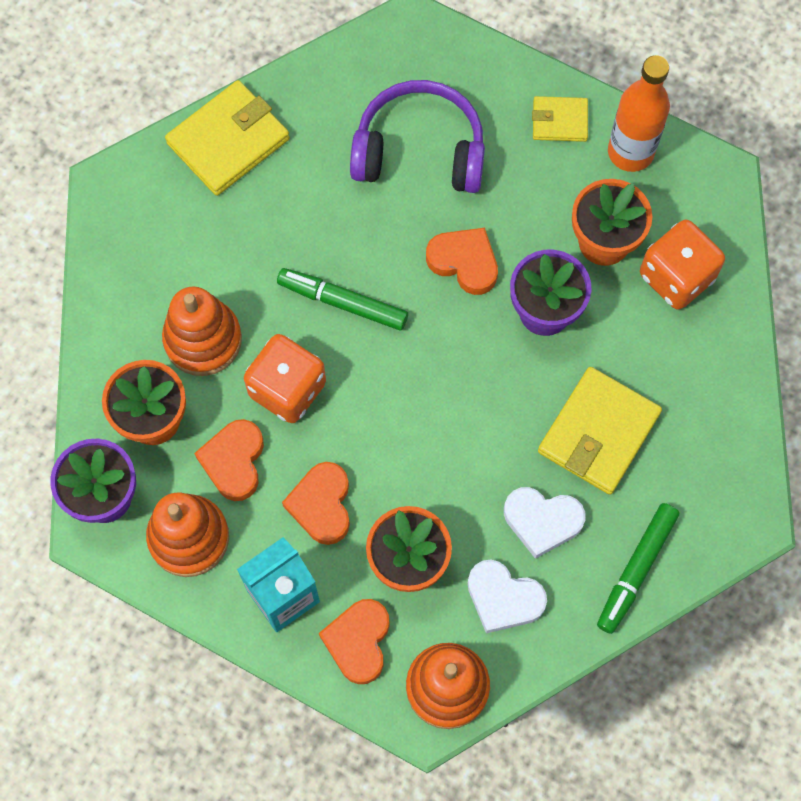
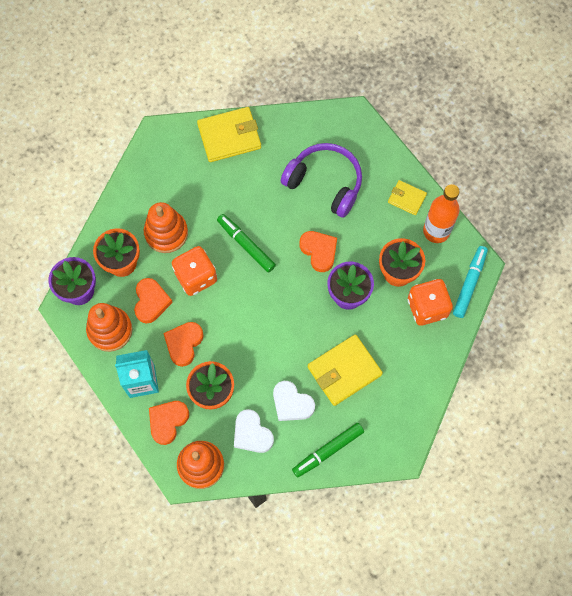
camera: 25 degrees right, 0 degrees up
orange heart [194,419,264,501] -> orange heart turned 150 degrees clockwise [134,278,173,324]
none -> turquoise marker [453,246,488,318]

